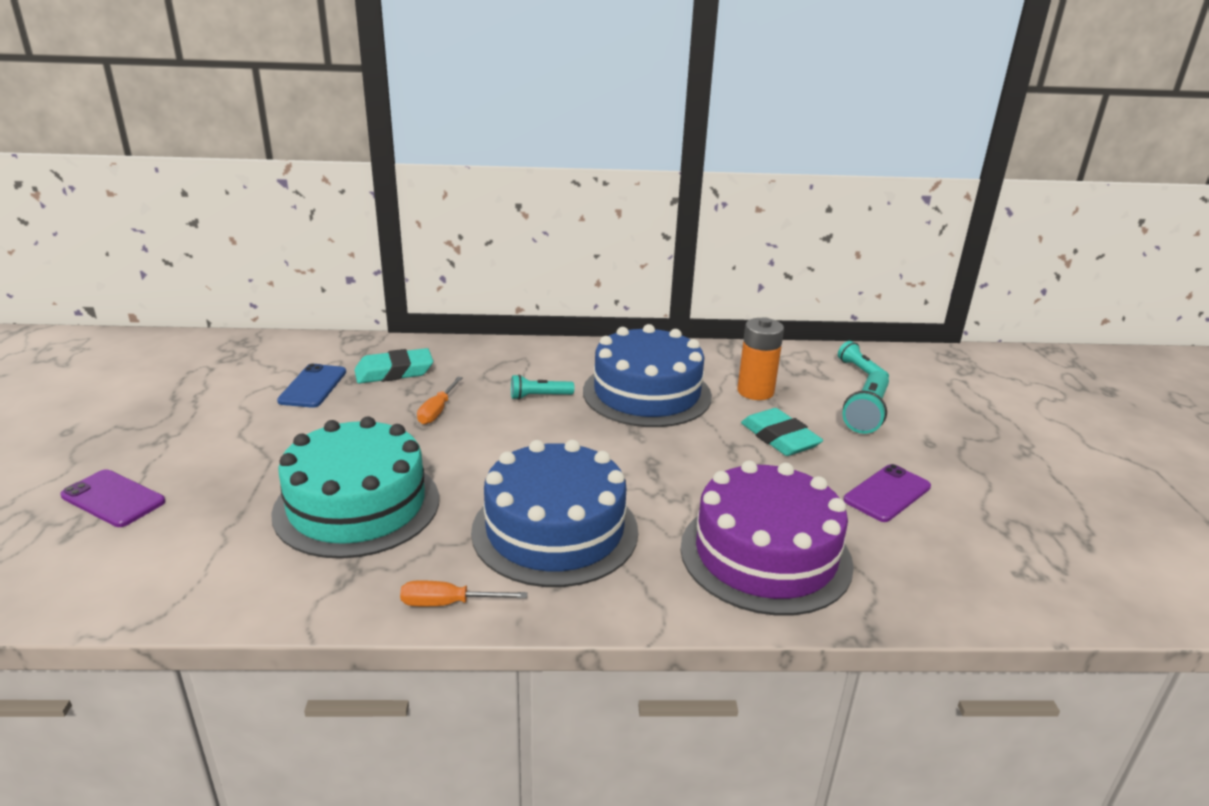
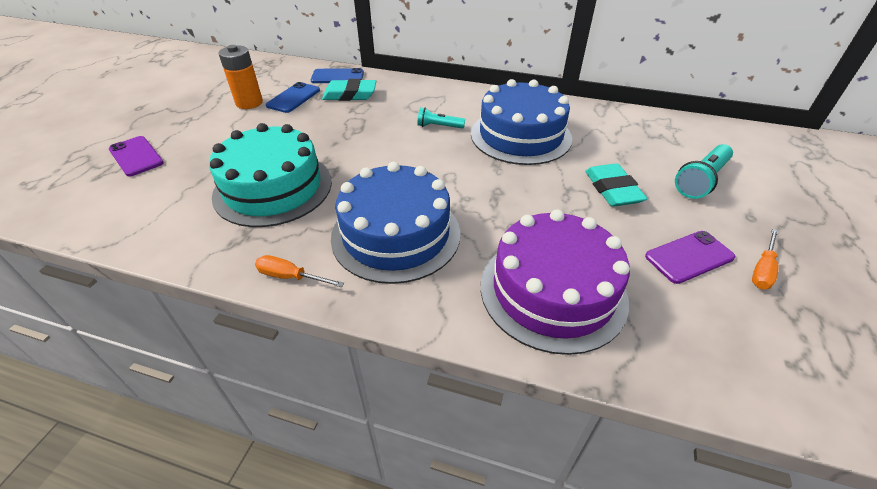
camera: 20 degrees right, 15 degrees up
orange screwdriver [417,377,463,424] -> orange screwdriver moved to [752,229,779,289]
orange battery [737,317,784,400] -> orange battery moved to [219,45,263,109]
turquoise flashlight [838,341,889,378] -> none
none -> blue phone [311,68,364,83]

